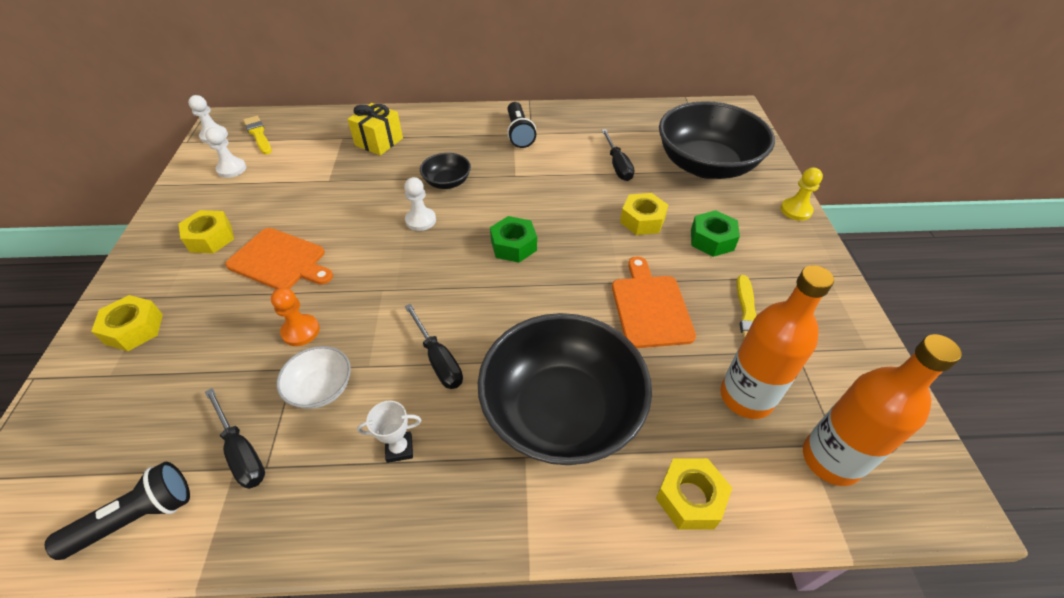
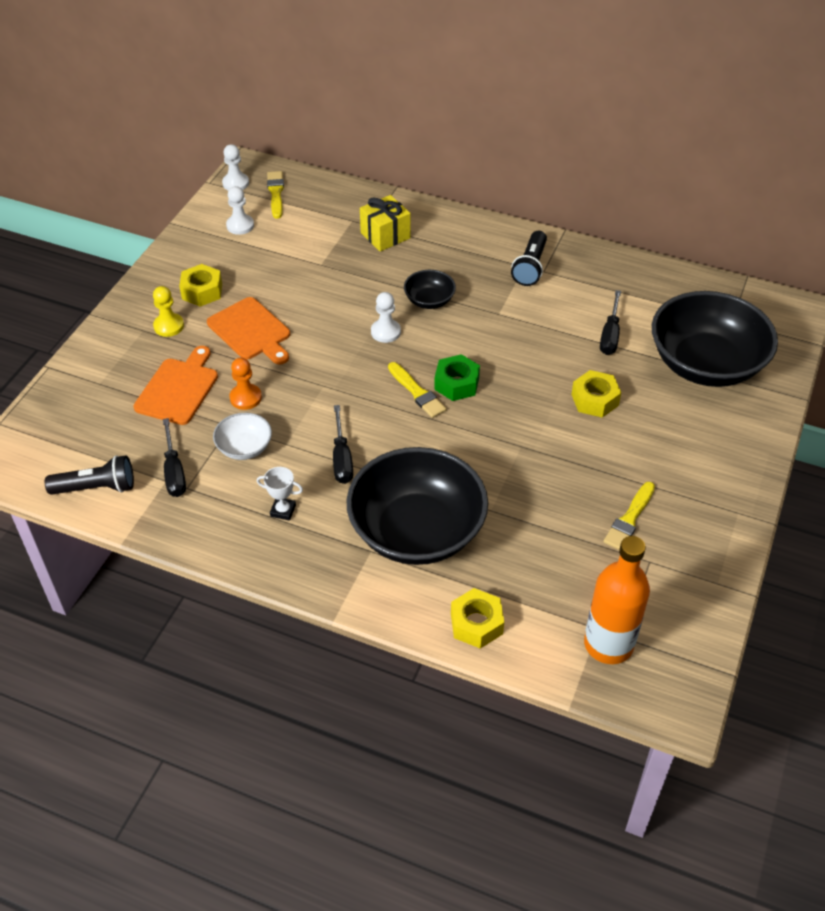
camera: 25 degrees right, 0 degrees up
yellow nut [91,295,163,351] -> none
orange cutting board [612,256,696,348] -> orange cutting board moved to [133,346,218,425]
green nut [691,210,740,257] -> none
orange bottle [721,265,834,419] -> none
yellow pawn [781,168,823,221] -> yellow pawn moved to [153,286,184,337]
none -> yellow brush [388,362,447,418]

